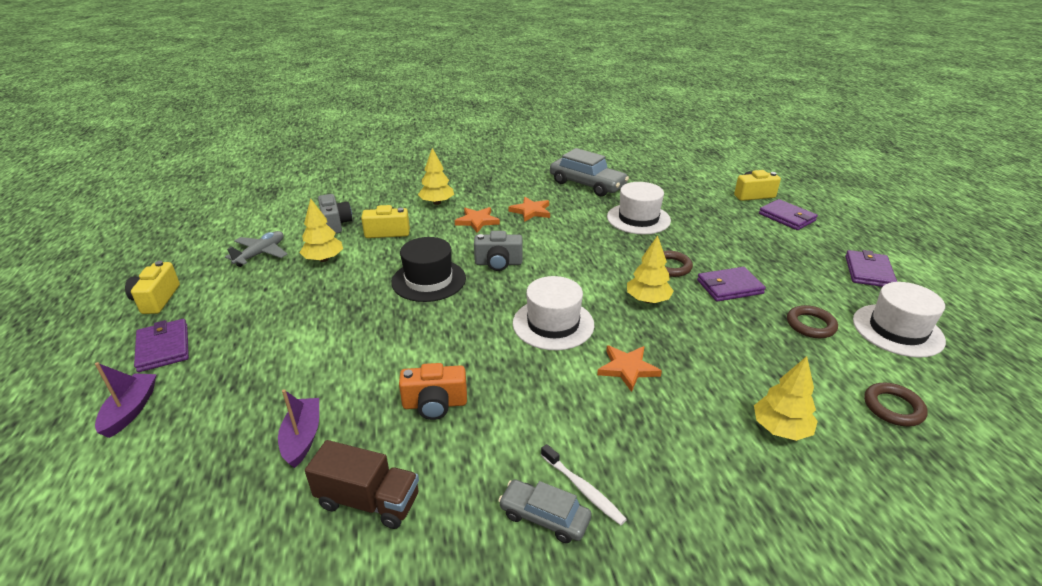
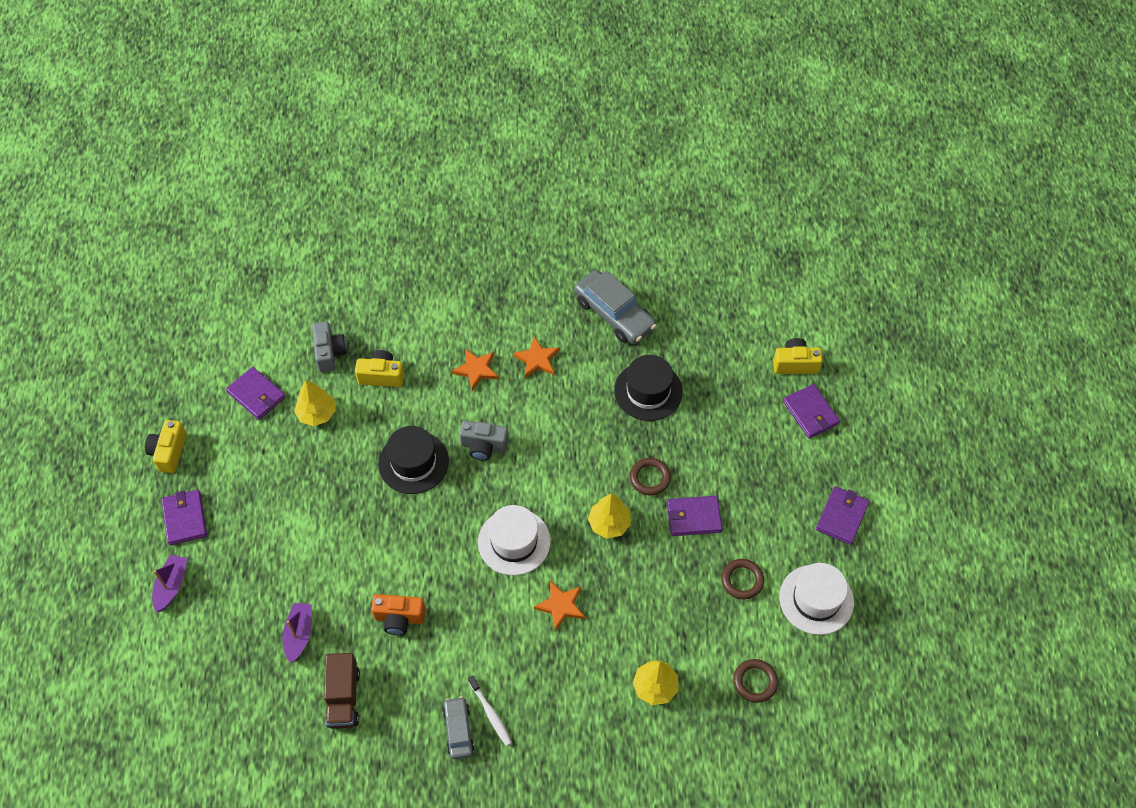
camera: 10 degrees right, 25 degrees up
grey plane [225,231,287,267] -> purple wallet [226,367,286,420]
brown truck [305,440,419,529] -> brown truck turned 60 degrees clockwise [324,653,360,729]
yellow tree [418,148,454,205] -> none
grey car [498,480,591,543] -> grey car turned 45 degrees clockwise [443,696,474,759]
white hat [607,182,671,234] -> black hat [614,355,683,421]

